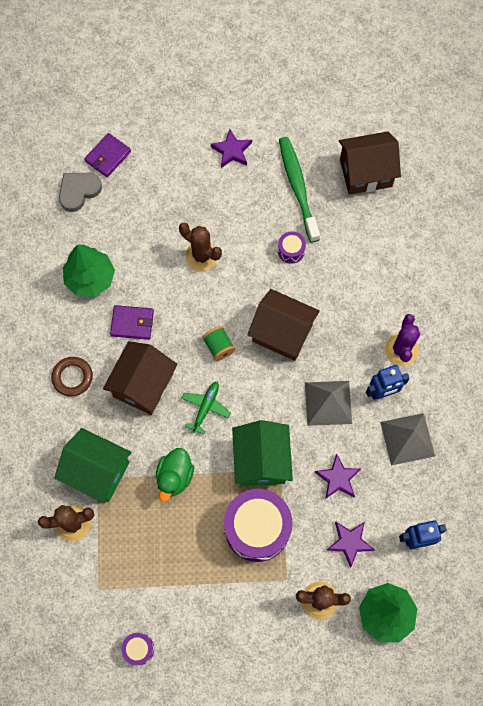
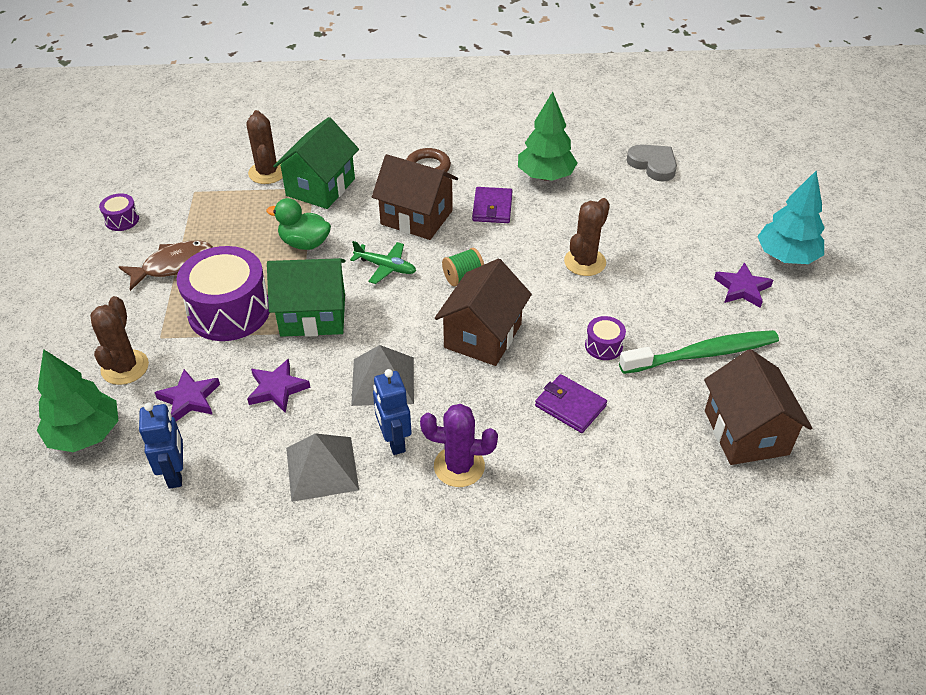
camera: 90 degrees right, 25 degrees down
purple wallet [84,133,131,177] -> purple wallet moved to [535,374,607,433]
none -> brown fish [119,240,213,291]
none -> turquoise tree [757,171,825,264]

